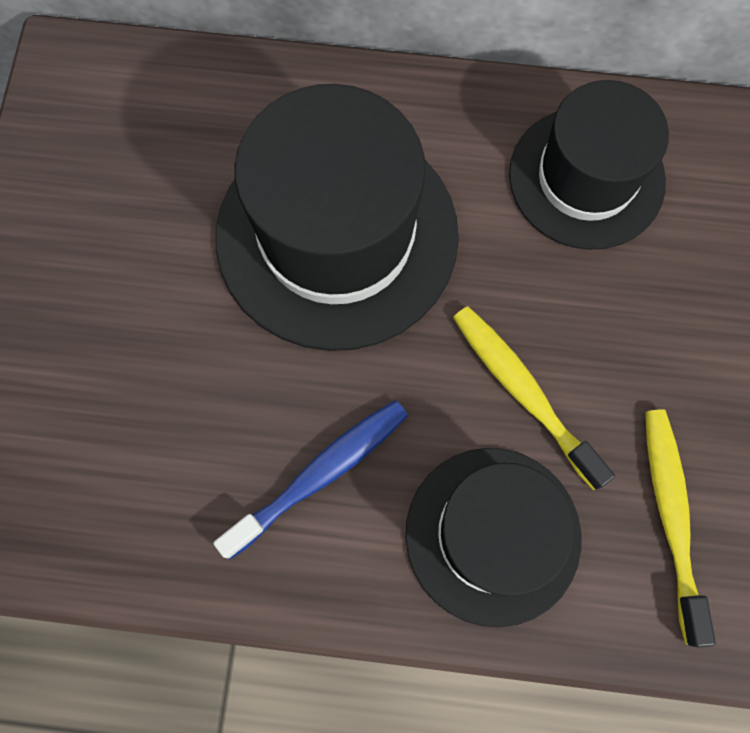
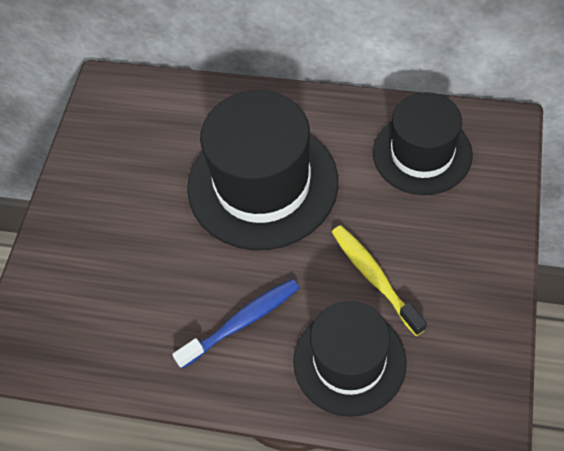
camera: 10 degrees right, 15 degrees down
yellow toothbrush [645,409,716,647] -> none

